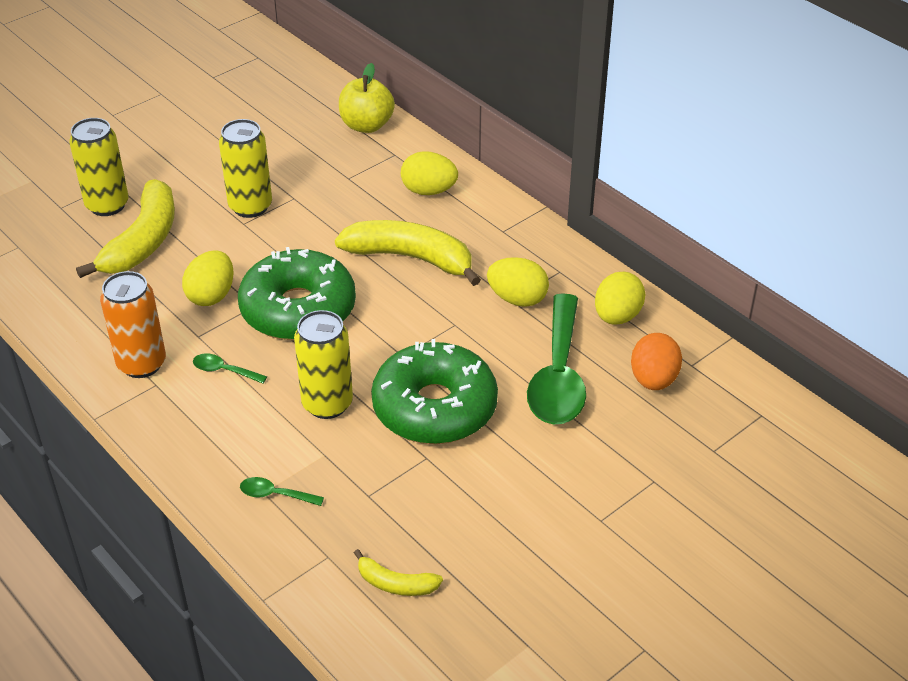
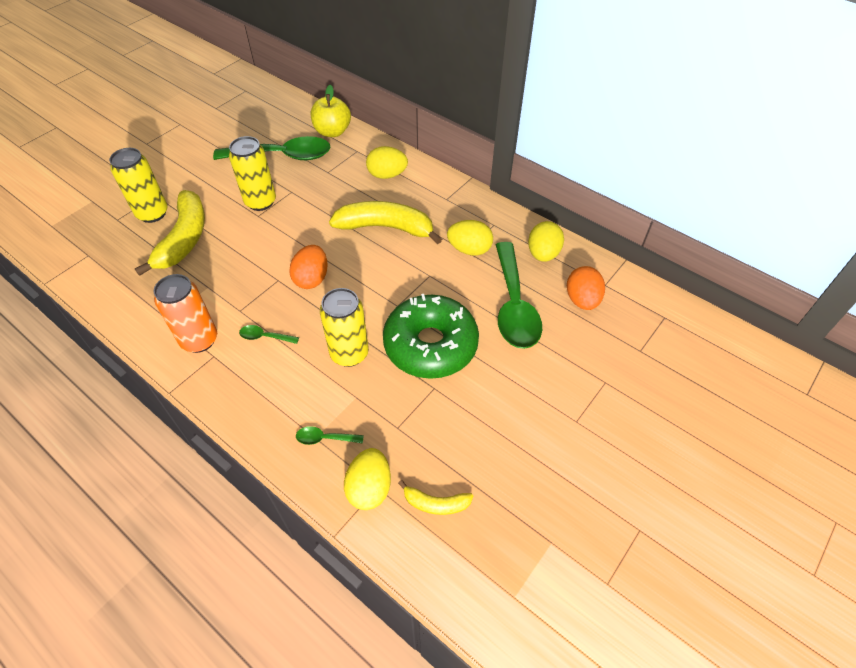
camera: 10 degrees left, 10 degrees up
yellow egg [182,251,234,306] -> yellow egg moved to [344,448,391,510]
green donut [238,247,356,340] -> orange egg [289,245,328,289]
none -> green spoon [213,136,331,160]

